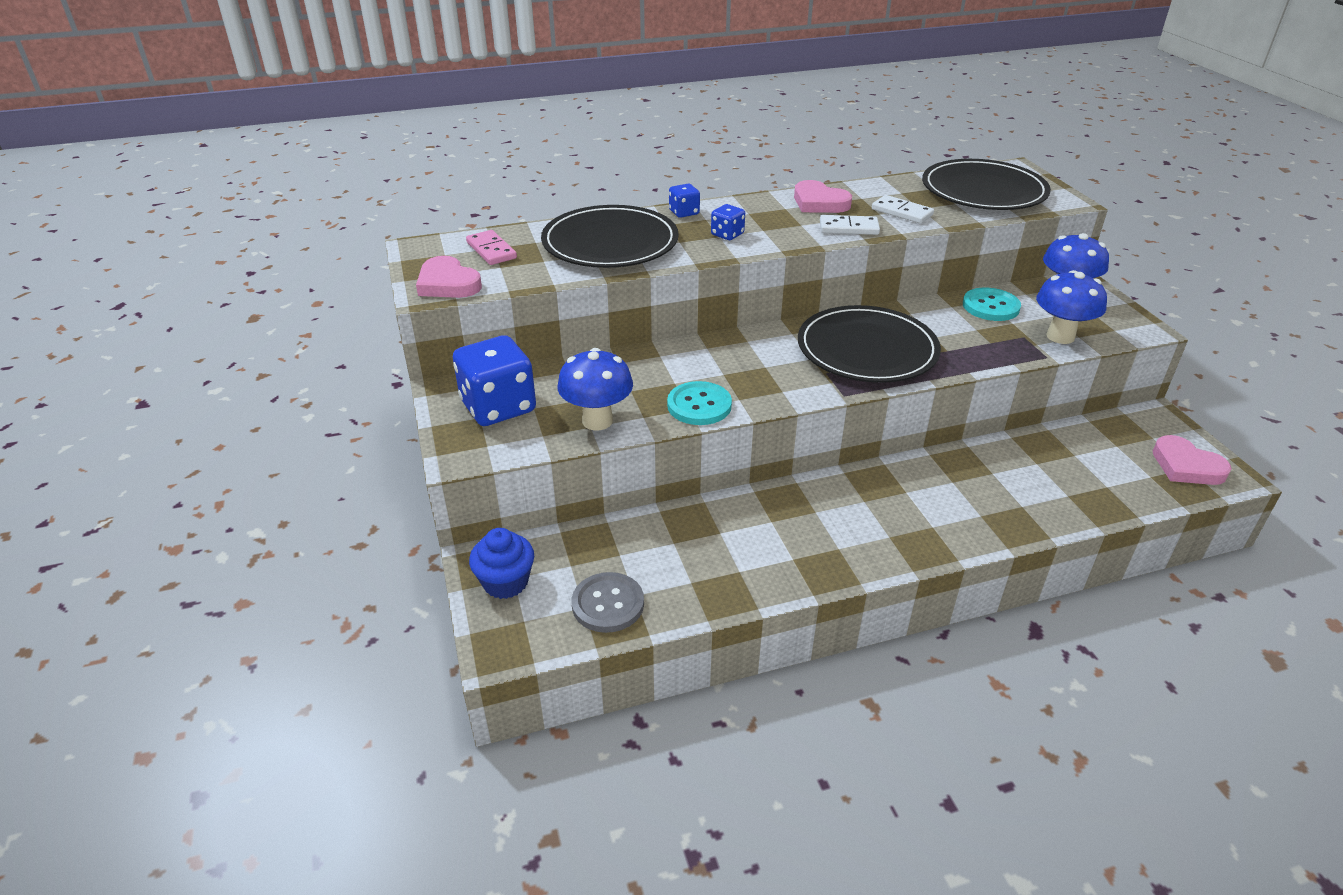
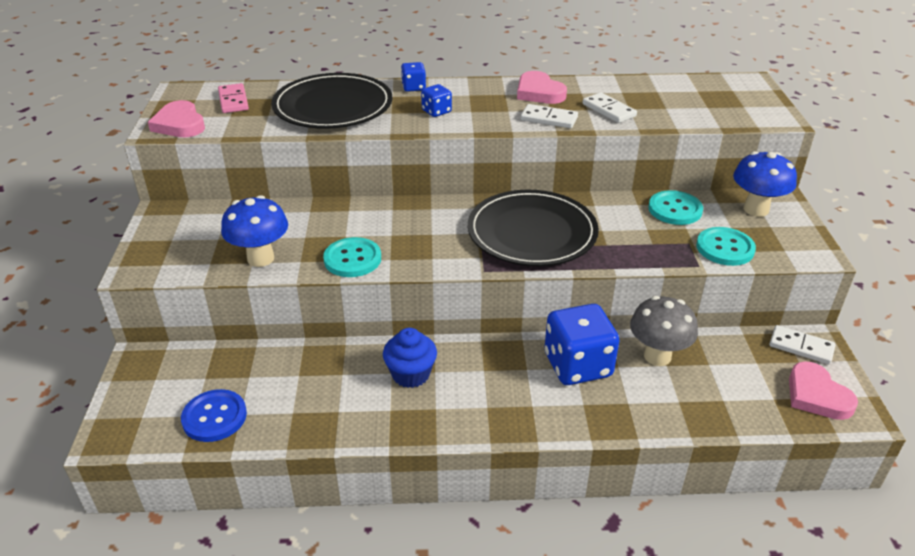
camera: 15 degrees right, 0 degrees up
blue dice [453,335,536,426] -> blue dice moved to [544,304,619,385]
blue cupcake [469,528,534,599] -> blue cupcake moved to [383,328,437,388]
grey button [572,572,644,633] -> blue button [181,389,247,442]
black plate [922,159,1051,210] -> none
blue mushroom [1036,270,1107,344] -> turquoise button [696,227,756,266]
none -> grey mushroom [630,296,698,366]
none -> white domino [769,325,836,364]

